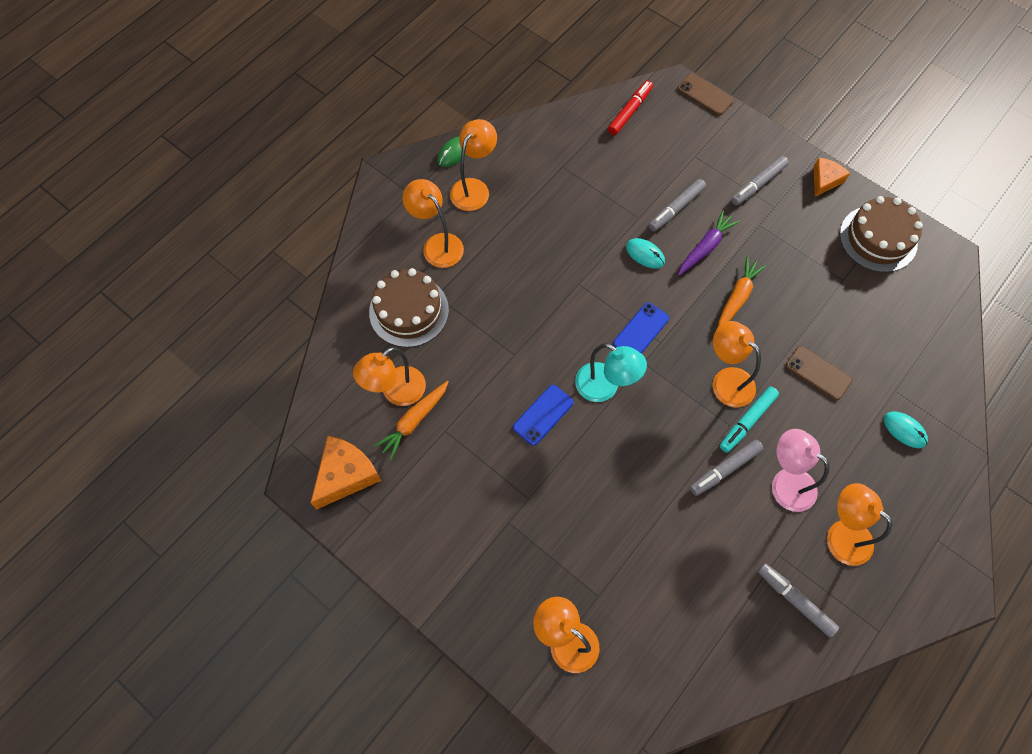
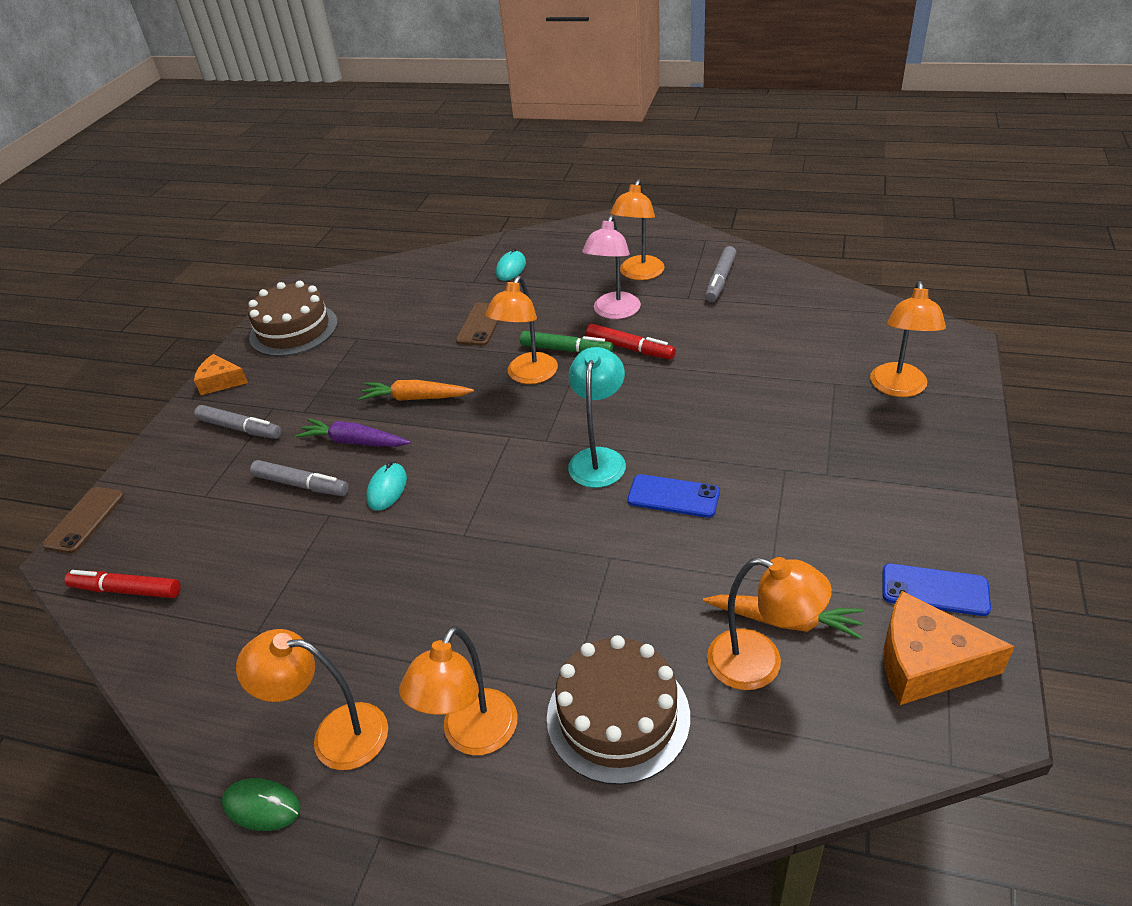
camera: 110 degrees left, 25 degrees down
blue phone [613,303,669,354] -> blue phone moved to [882,564,991,616]
grey marker [690,440,764,496] -> red marker [586,324,676,360]
turquoise marker [720,387,779,453] -> green marker [520,331,613,352]

